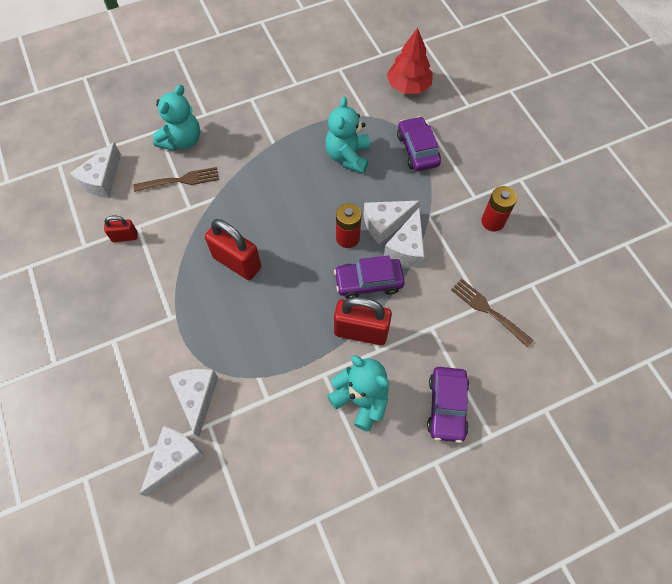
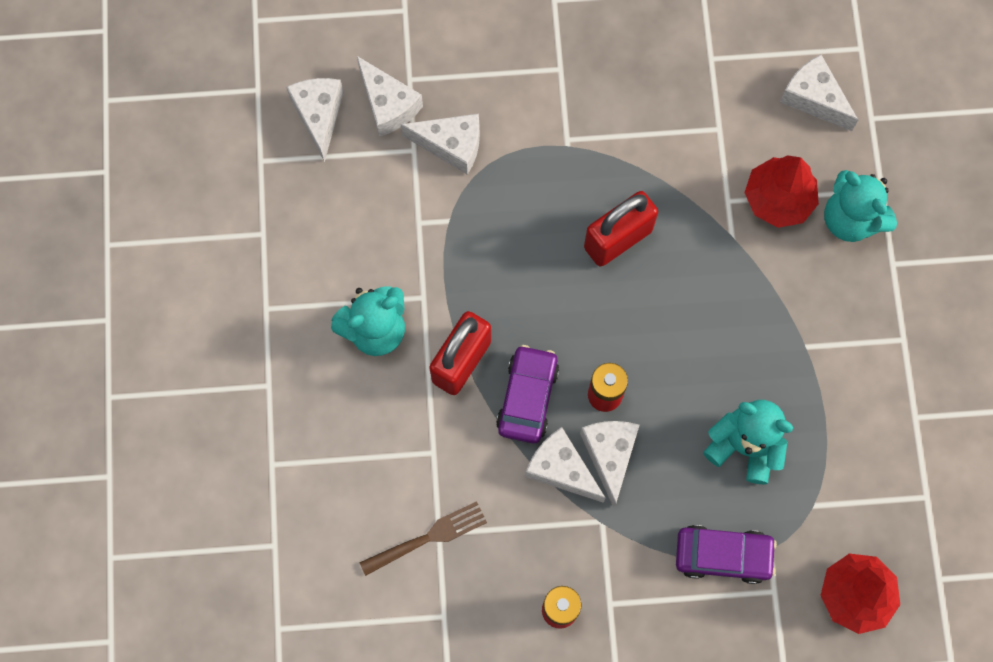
camera: 110 degrees right, 10 degrees up
red padlock [104,216,138,242] -> none
brown fork [133,167,219,192] -> red tree [744,155,819,228]
purple car [427,367,469,443] -> none
none -> white cheese [286,78,343,162]

